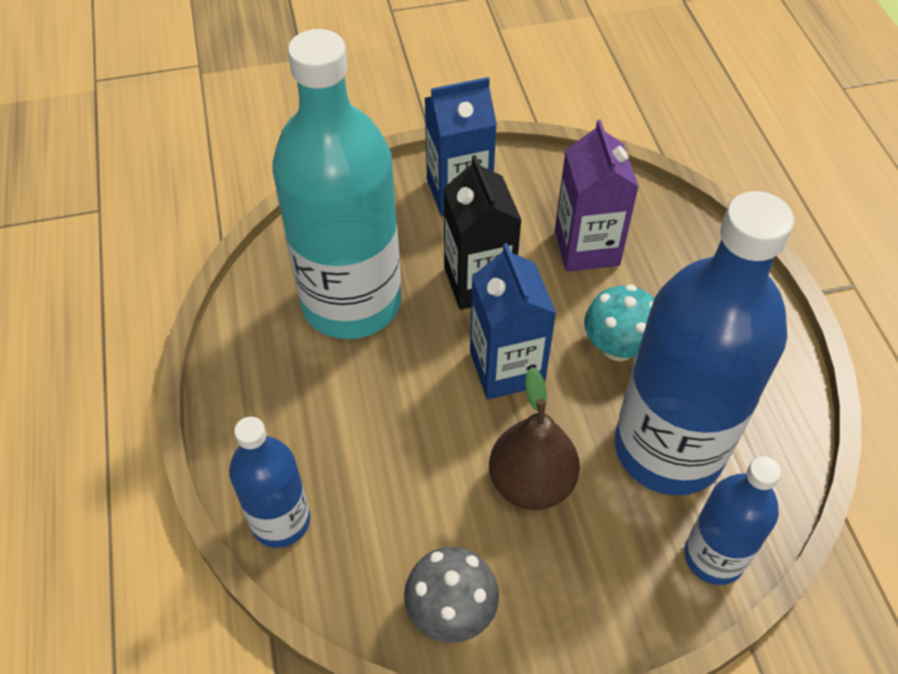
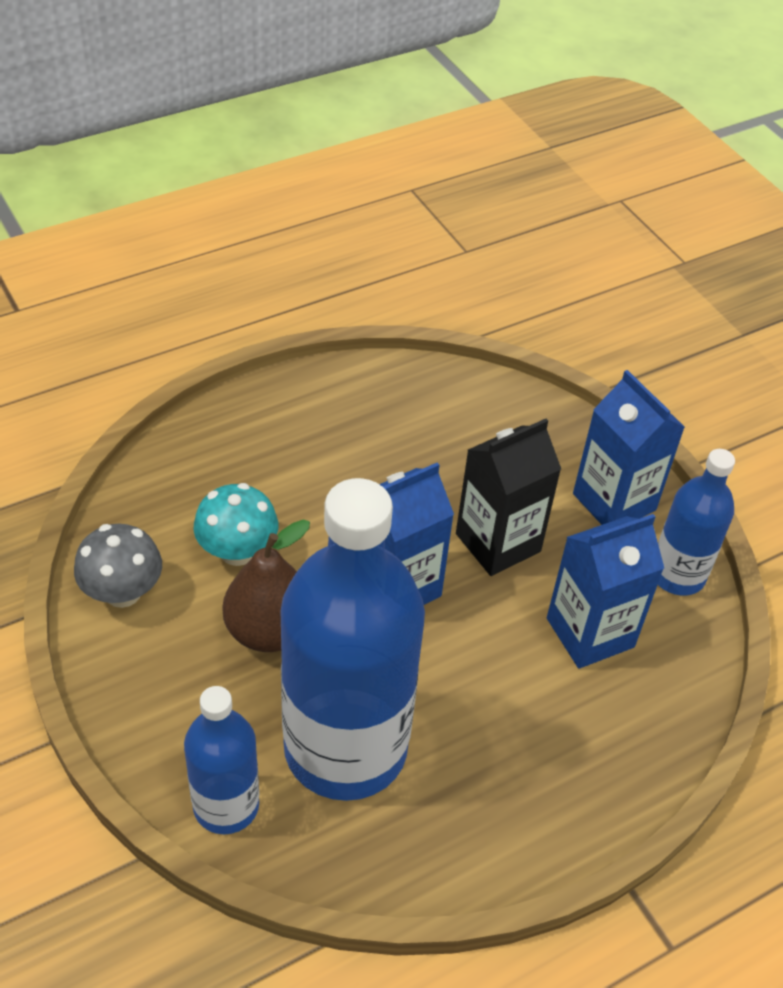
camera: 70 degrees right, 5 degrees down
blue bottle [229,417,310,548] -> blue bottle moved to [658,449,735,596]
turquoise bottle [272,29,401,339] -> none
purple carton [555,120,639,272] -> blue carton [547,514,664,669]
turquoise mushroom [584,284,654,361] -> turquoise mushroom moved to [193,483,278,566]

